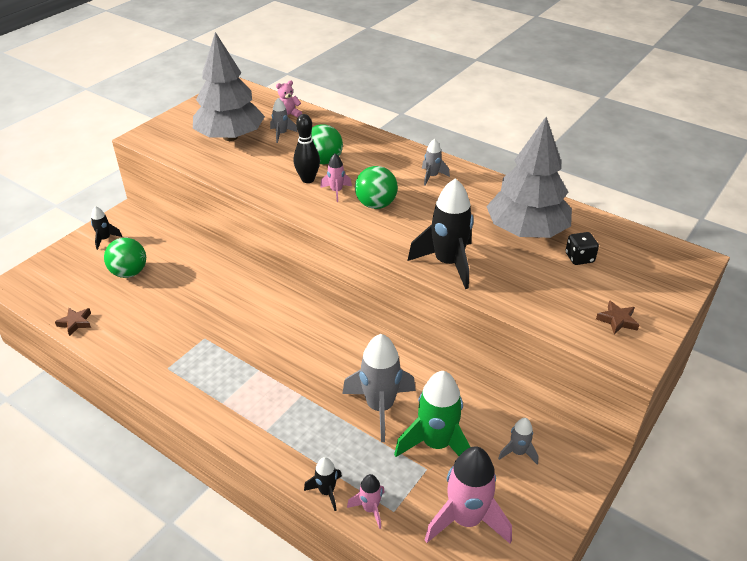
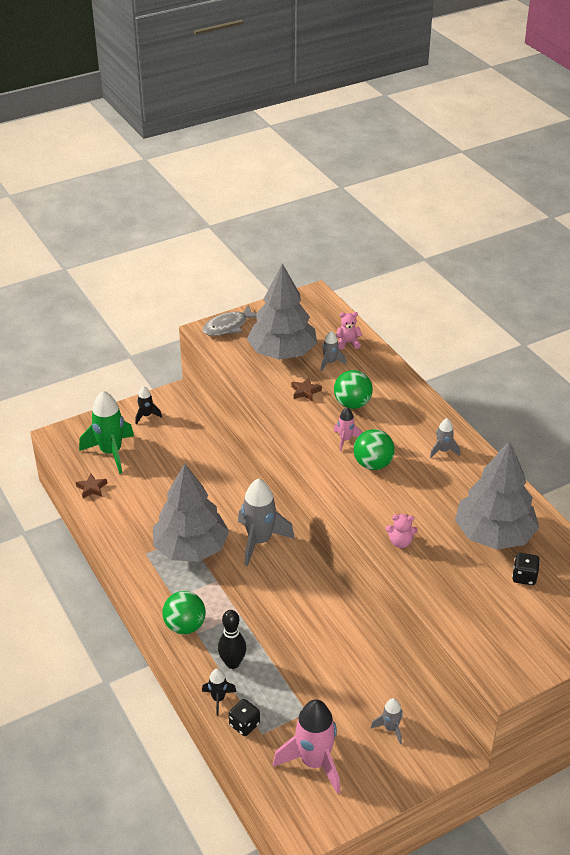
camera: 25 degrees right, 0 degrees up
green ball [104,238,146,278] -> green ball moved to [162,591,206,634]
black bowling pin [294,114,320,183] -> black bowling pin moved to [218,610,246,669]
grey rocket [342,334,416,442] -> grey rocket moved to [238,479,295,566]
pink rocket [347,474,385,529] -> black dice [229,699,260,736]
green rocket [394,371,470,457] -> green rocket moved to [79,391,134,474]
black rocket [408,178,473,289] -> pink teddy bear [386,514,418,548]
brown star [596,300,639,335] -> brown star moved to [291,377,322,401]
none -> grey tree [153,464,229,562]
none -> grey fish [203,305,256,336]

